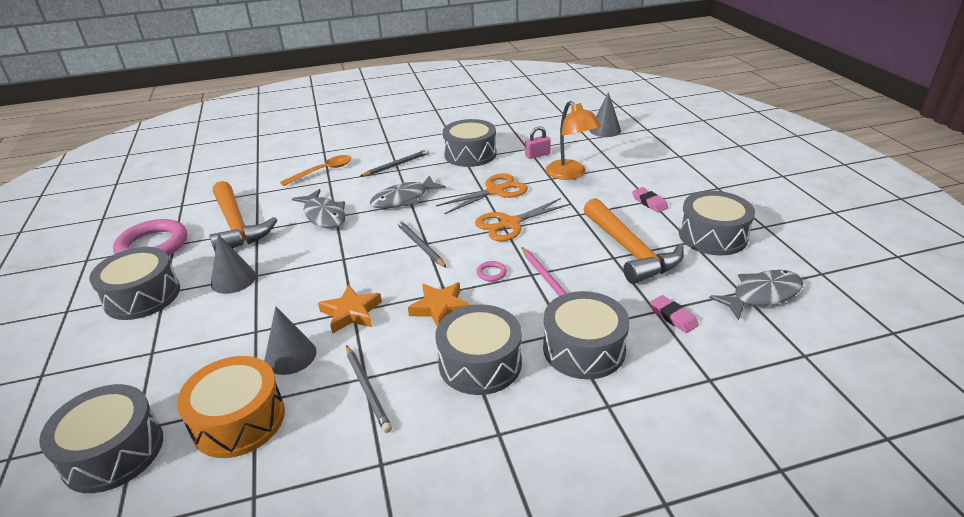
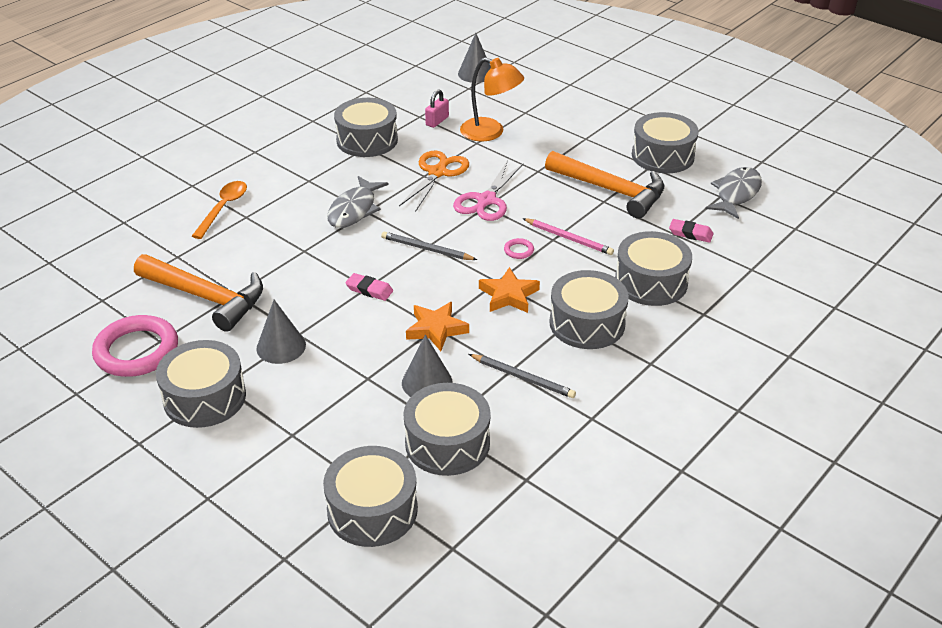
camera: 35 degrees left, 5 degrees up
orange drum [177,356,285,458] -> grey drum [403,383,491,476]
grey fish [292,189,346,229] -> none
grey pencil [359,149,429,177] -> none
orange scissors [475,198,571,241] -> pink scissors [453,160,524,221]
pink eraser [632,187,669,213] -> pink eraser moved to [345,273,393,301]

